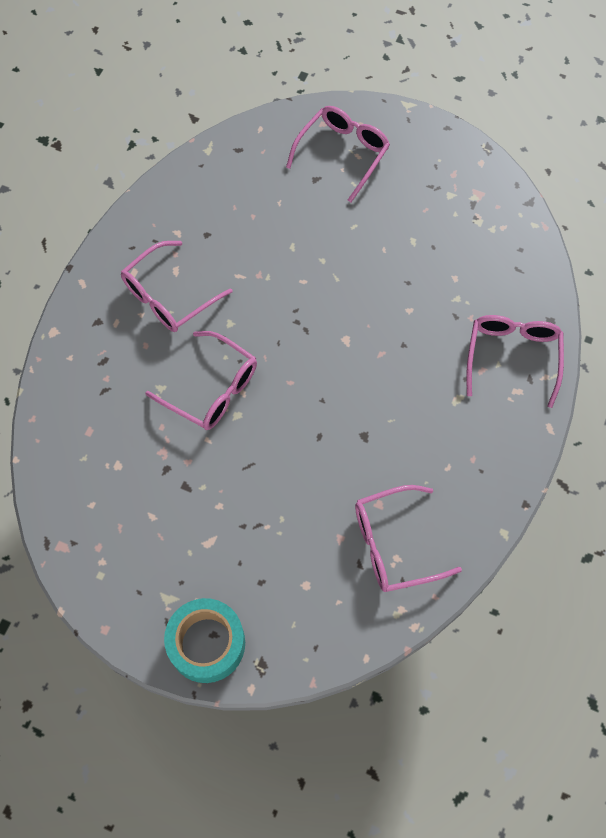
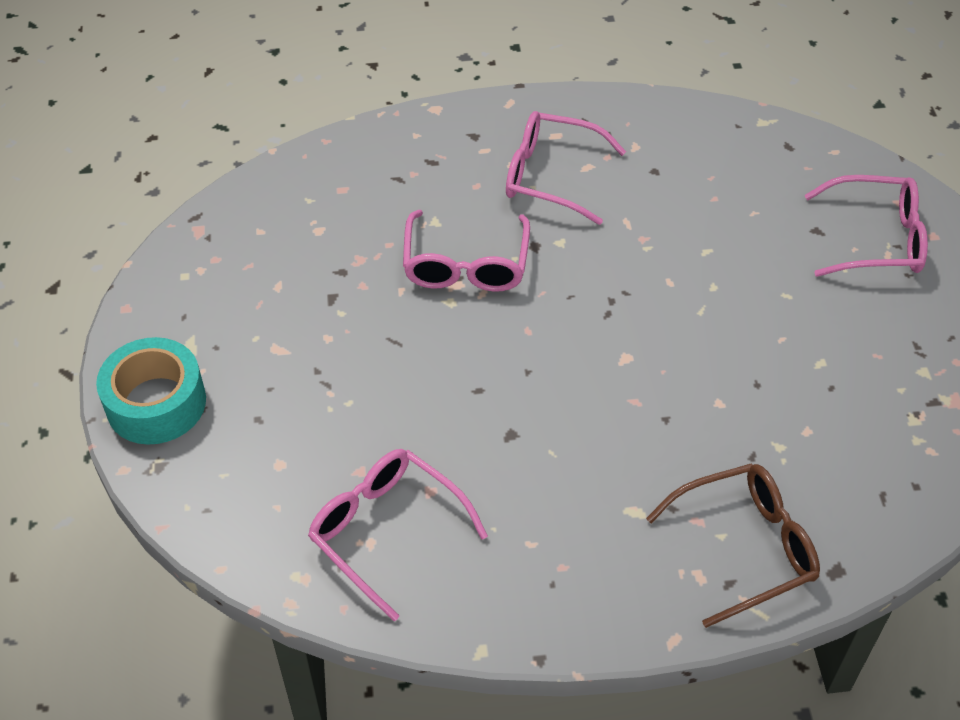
camera: 60 degrees right, 15 degrees down
pink glasses [466,315,564,408] -> brown glasses [646,463,820,628]

